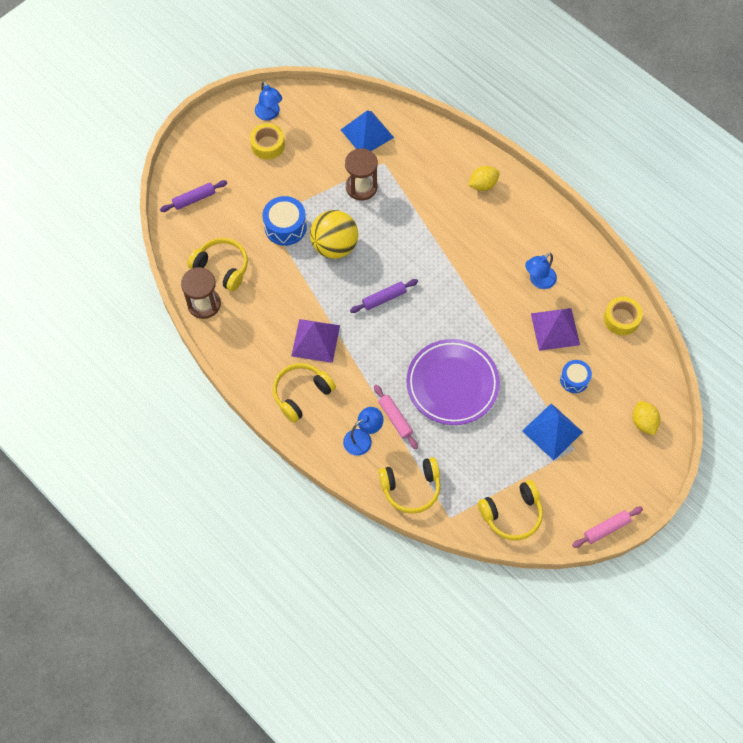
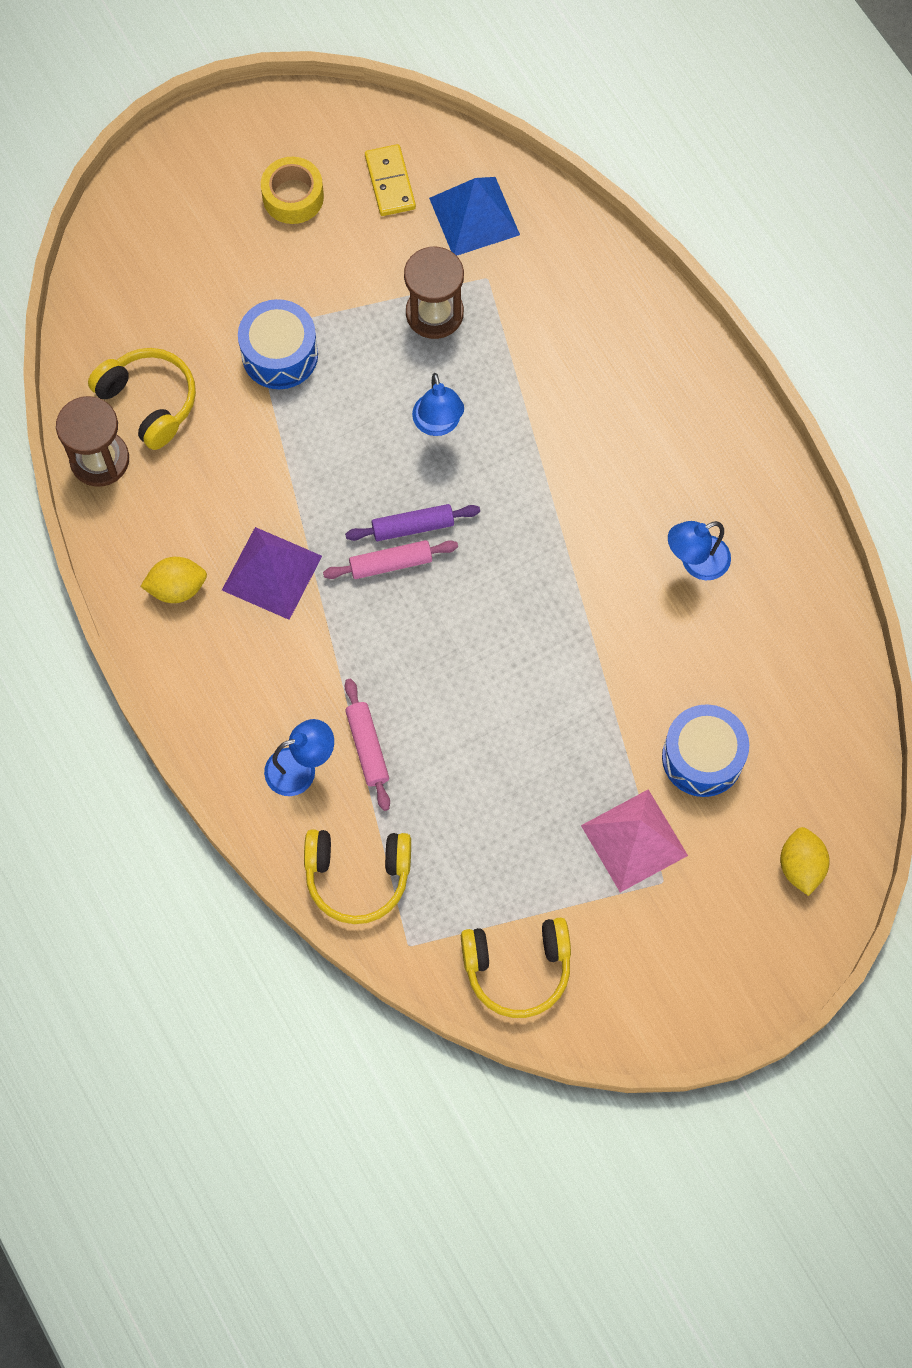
camera: 15 degrees right, 5 degrees up
purple rolling pin [160,180,227,212] -> none
blue lamp [255,81,282,121] -> blue lamp moved to [412,373,464,436]
yellow headphones [273,363,336,423] -> none
yellow ball [310,210,358,259] -> none
purple plate [406,339,500,425] -> none
yellow lemon [468,166,500,191] -> yellow lemon moved to [140,557,207,603]
blue pyramid [522,403,583,460] -> pink pyramid [581,789,688,892]
purple pyramid [531,308,580,351] -> none
blue drum [560,360,592,393] -> blue drum [662,704,749,797], size x1.54
pink rolling pin [572,507,643,548] -> pink rolling pin moved to [323,540,458,579]
yellow tape [604,296,643,335] -> none
none -> yellow domino [365,144,416,216]

